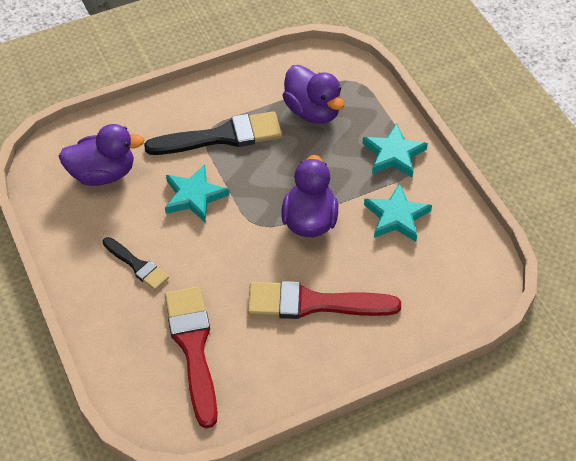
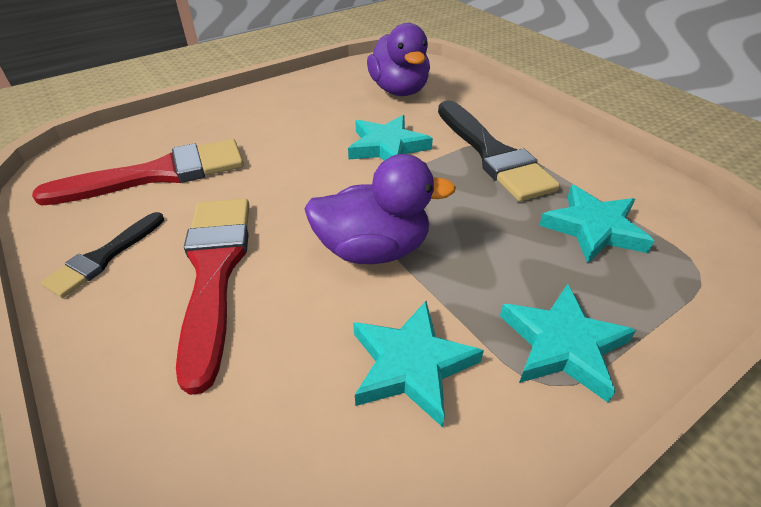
camera: 80 degrees right, 10 degrees down
black brush [103,237,169,290] -> black brush moved to [41,212,164,298]
purple duck [282,65,344,124] -> turquoise star [539,185,654,264]

